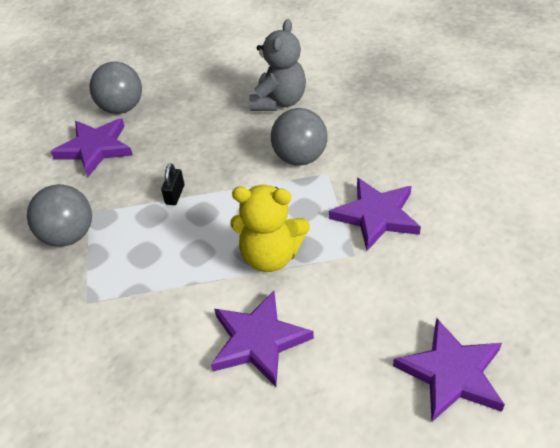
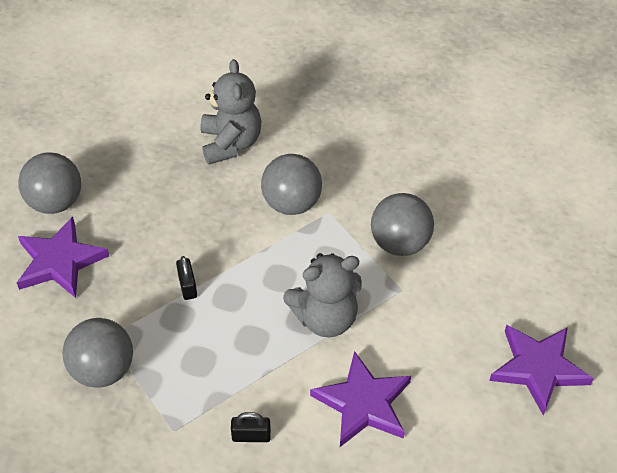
camera: 30 degrees left, 5 degrees up
yellow teddy bear [230,185,310,272] -> grey teddy bear [283,253,362,337]
purple star [329,177,421,251] -> grey ball [371,193,434,256]
none -> black padlock [231,412,271,442]

